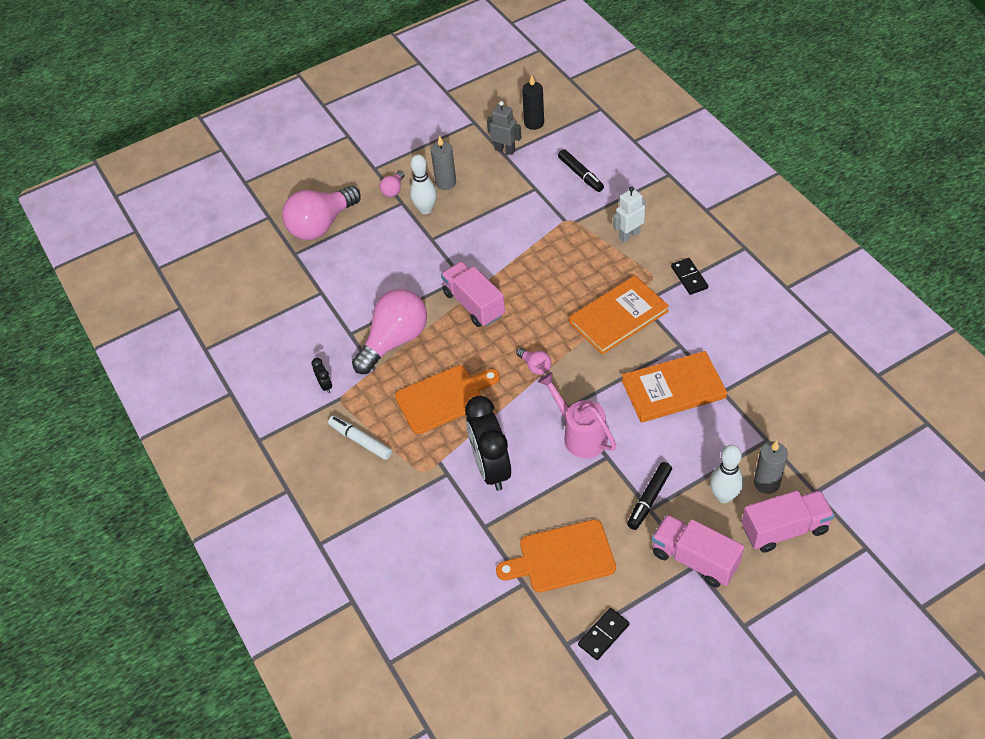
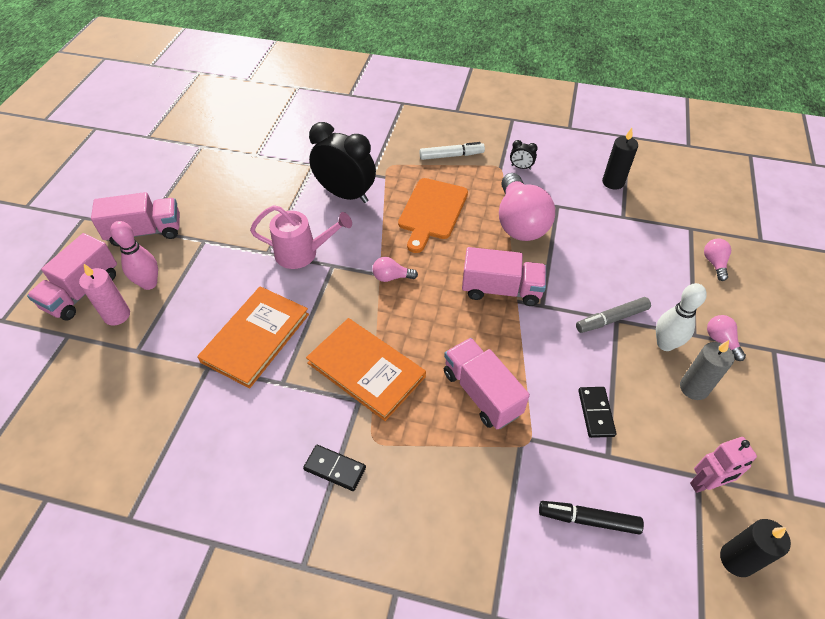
camera: 130 degrees right, 0 degrees up
pink light bulb [282,186,361,240] -> pink light bulb [704,238,731,281], size x0.43
grey robot [487,101,521,155] -> pink robot [690,437,757,493]
orange cutting board [496,519,616,592] -> none
orange book [569,276,669,355] -> orange book turned 60 degrees counterclockwise [306,318,426,421]
black domino [578,608,629,660] -> black domino moved to [578,387,616,438]
white robot [613,186,646,242] -> none
black marker [627,462,672,530] -> none
white bowling pin [710,445,744,503] -> pink bowling pin [110,221,158,290]
grey candle [754,441,788,494] -> pink candle [79,264,130,326]
none -> pink truck [444,338,530,429]
none -> grey marker [576,297,651,333]
none -> black candle [602,128,638,190]

